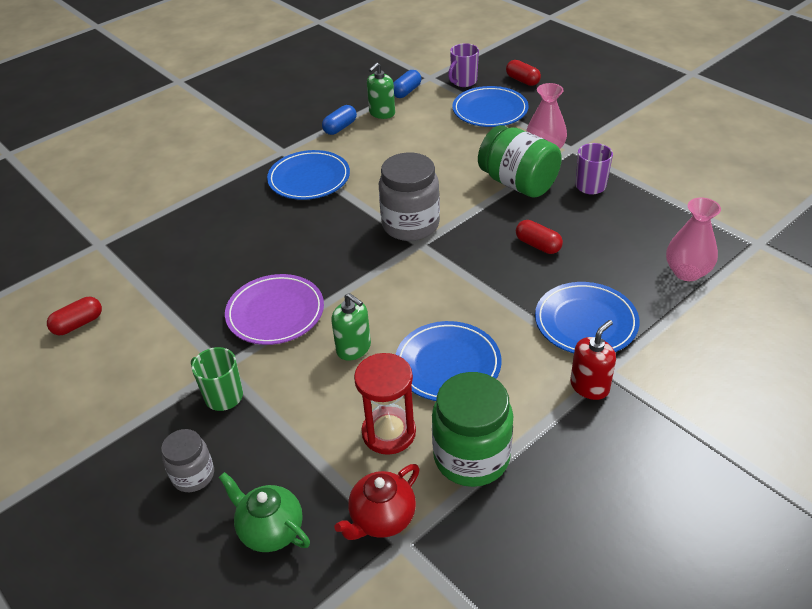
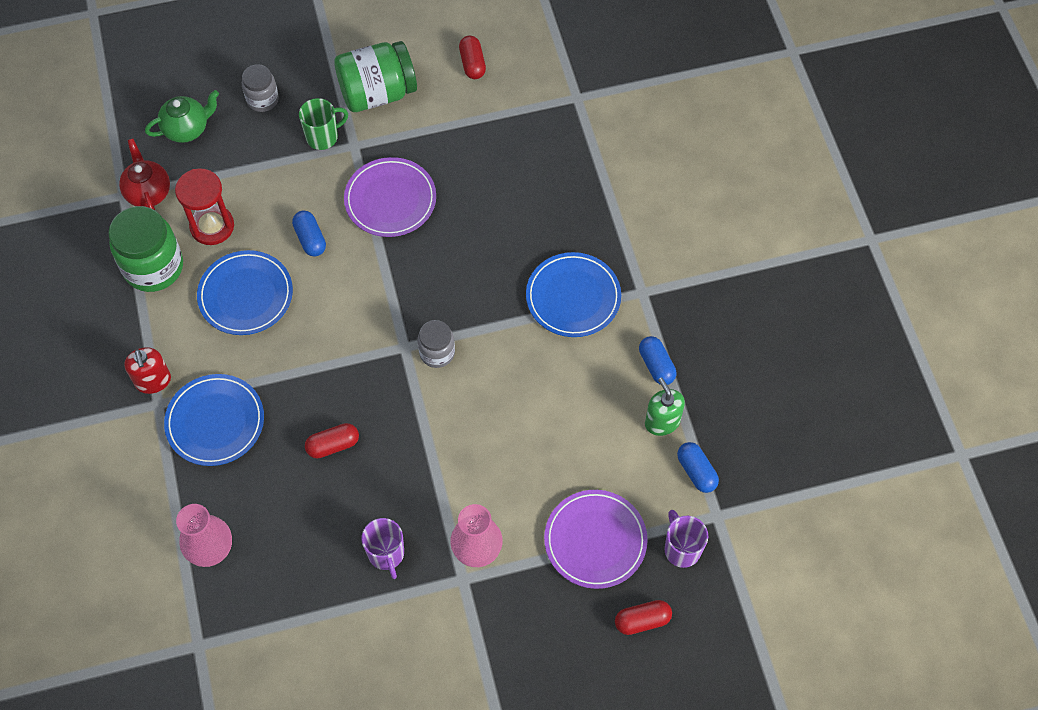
camera: 115 degrees right, 20 degrees up
green soap dispenser [331,293,371,361] -> blue capsule [292,210,326,257]
grey jar [379,152,440,241] -> grey jar [418,320,455,368], size x0.56
blue plate [452,86,528,127] -> purple plate [544,490,648,589]
green jar [478,125,562,198] -> green jar moved to [334,41,417,112]

